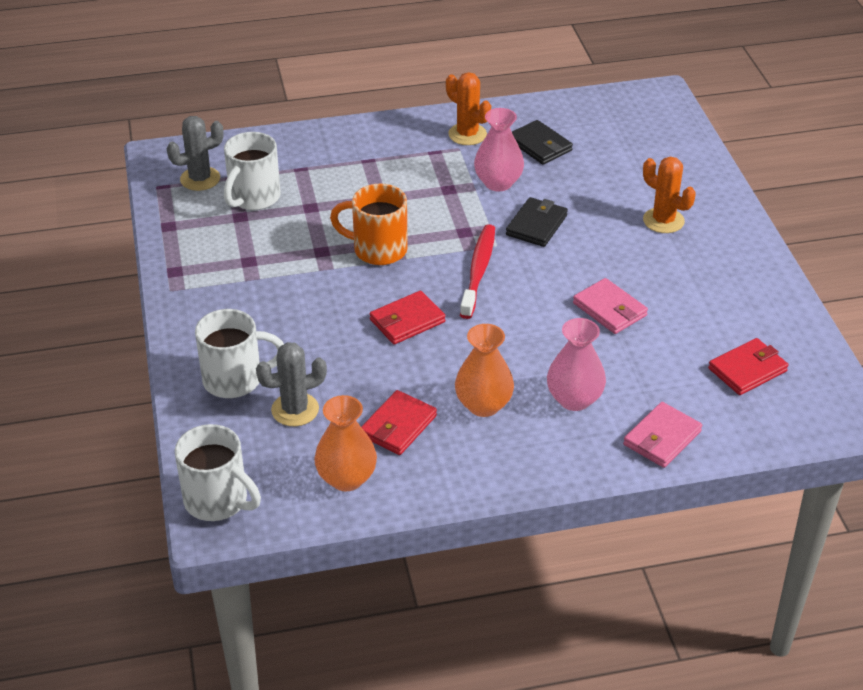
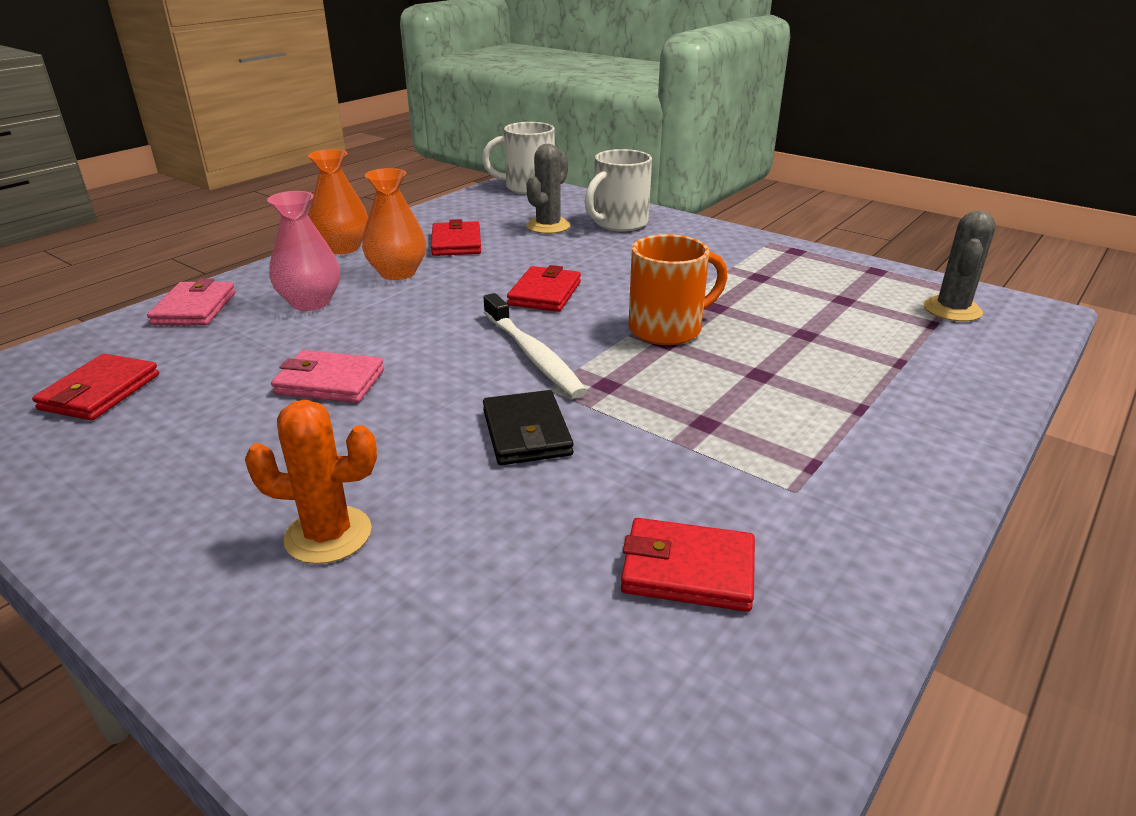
camera: 140 degrees right, 10 degrees down
white mug [224,132,281,210] -> none
orange vase [314,395,377,491] -> orange vase moved to [308,149,368,254]
orange cactus [446,72,491,145] -> none
red toothbrush [460,224,495,319] -> white toothbrush [484,293,587,398]
pink vase [474,108,524,191] -> none
black wallet [512,120,573,164] -> red wallet [621,518,755,612]

